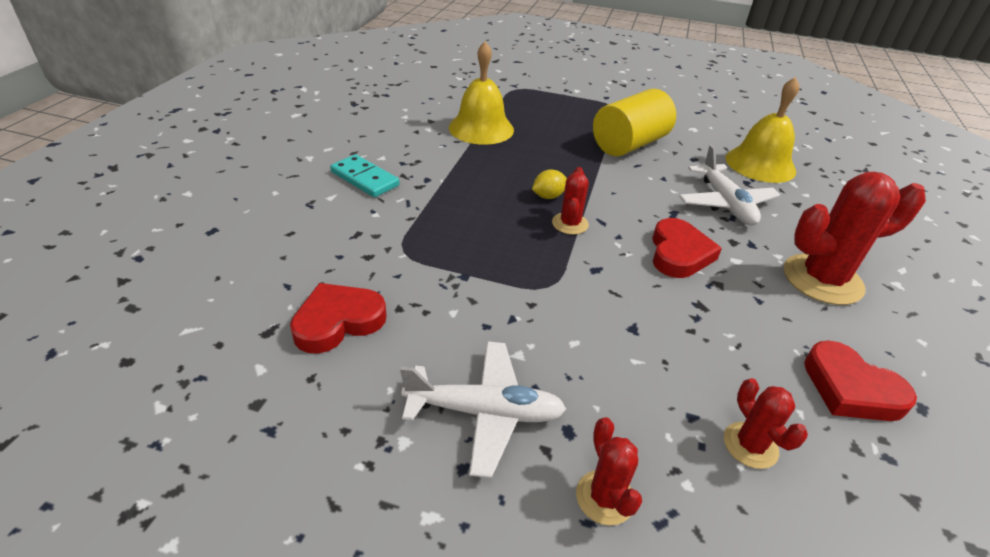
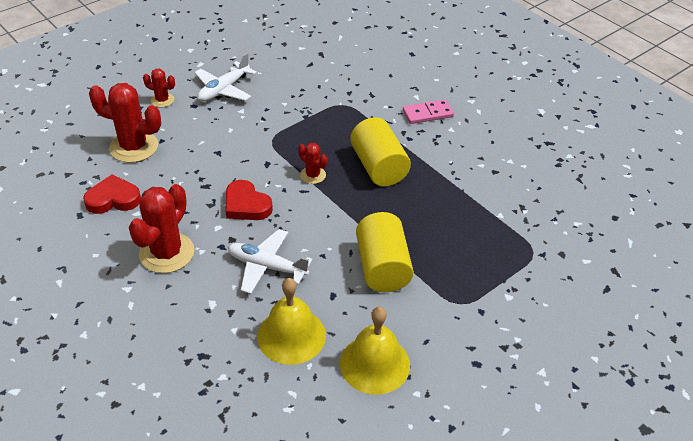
camera: 125 degrees right, 5 degrees up
red heart [290,283,387,354] -> none
turquoise domino [330,154,399,197] -> pink domino [403,99,454,124]
yellow bell [449,41,514,145] -> yellow bell moved to [340,307,410,395]
yellow lemon [532,170,567,199] -> none
red cactus [724,378,808,469] -> red cactus [89,83,161,163], size x1.92
none -> yellow cylinder [350,117,411,187]

